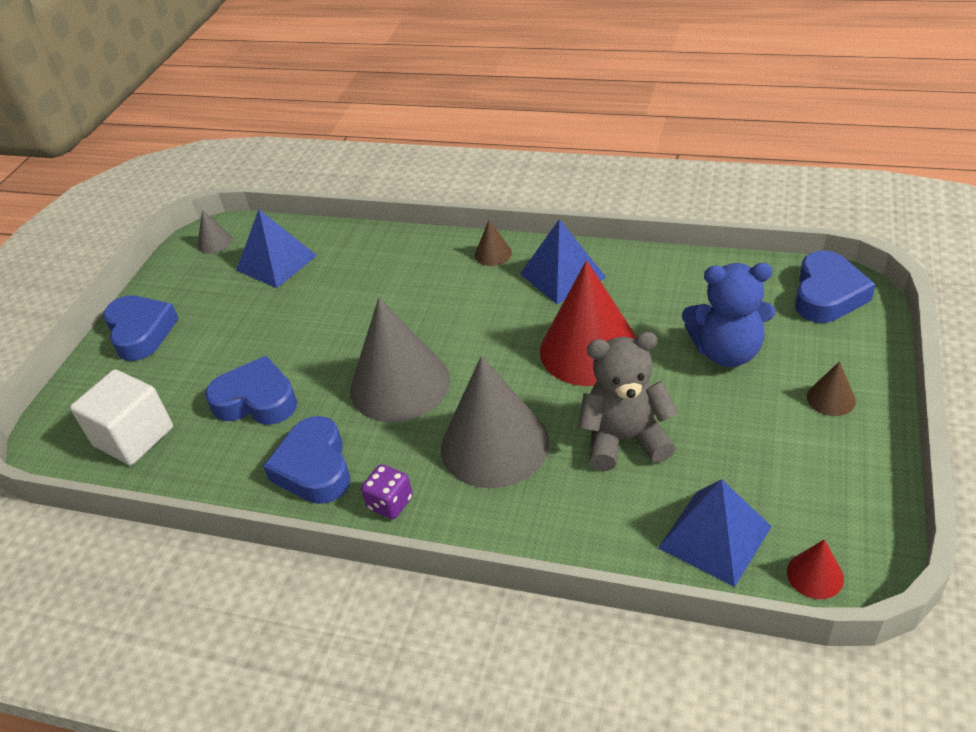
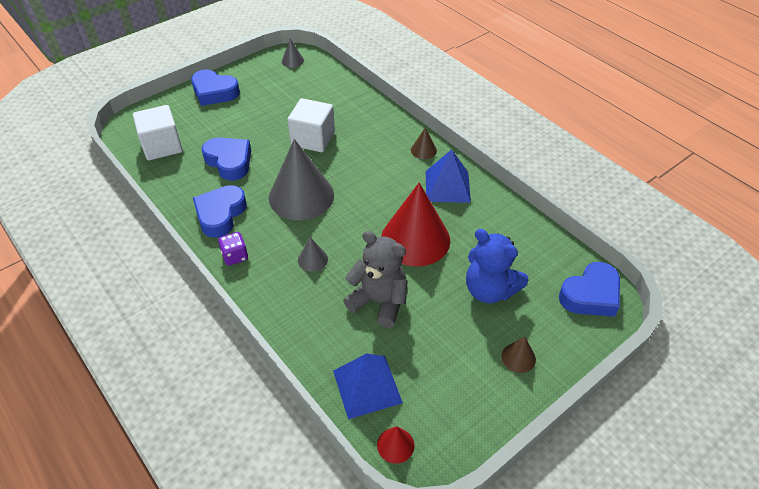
camera: 30 degrees right, 5 degrees up
blue heart [103,296,179,361] -> blue heart turned 105 degrees clockwise [191,69,240,106]
blue pyramid [236,210,317,288] -> none
grey cone [441,356,549,488] -> grey cone [298,237,328,272], size x0.42
none -> white cube [287,98,335,152]

